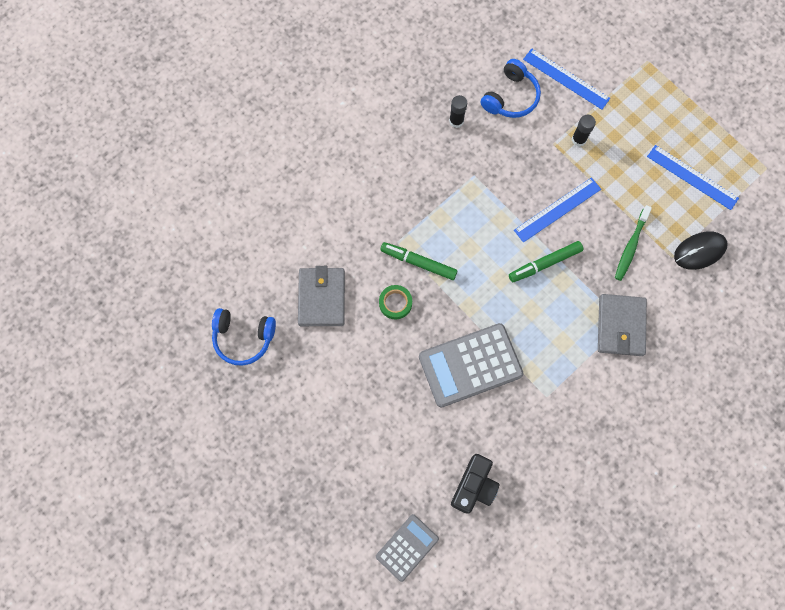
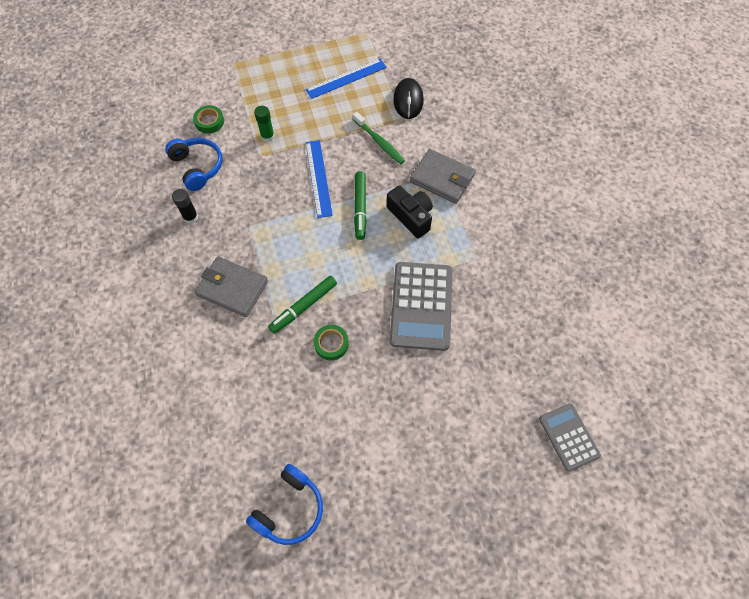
camera: 65 degrees left, 10 degrees down
grey wallet [298,266,345,326] -> grey wallet moved to [195,256,268,317]
black camera [451,454,499,514] -> black camera moved to [387,185,433,238]
blue ruler [523,48,610,110] -> green tape [193,105,224,134]
black glue stick [572,115,596,147] -> green glue stick [254,106,275,142]

